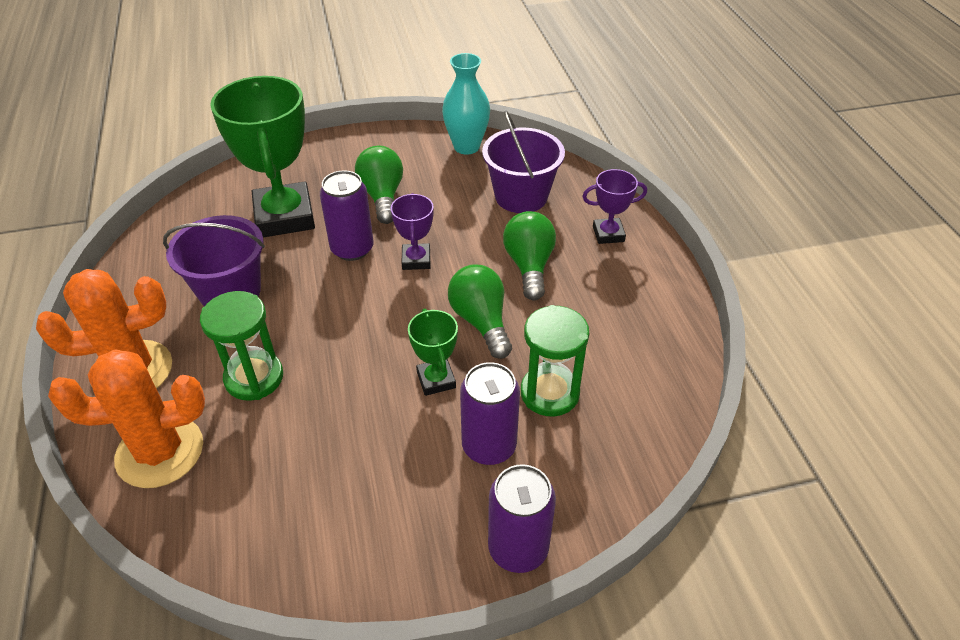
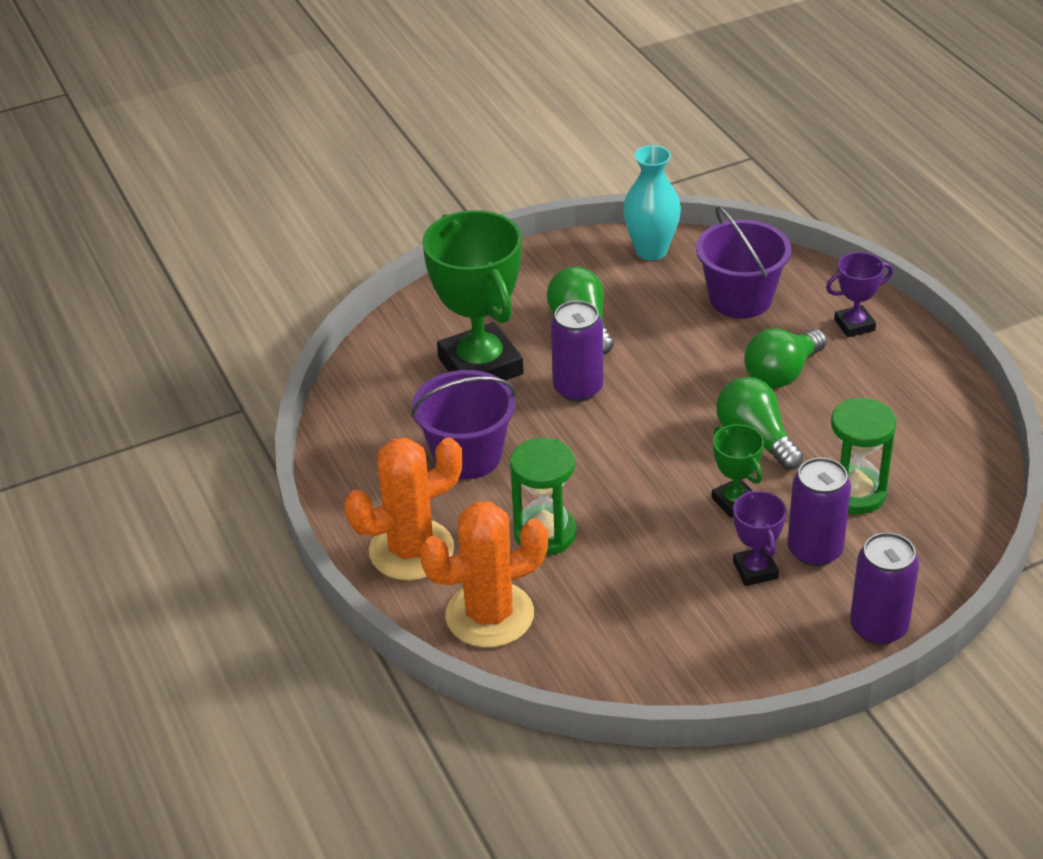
camera: 10 degrees left, 5 degrees down
purple trophy [391,193,434,270] -> purple trophy moved to [733,490,786,586]
green light bulb [503,211,556,300] -> green light bulb turned 120 degrees counterclockwise [744,328,827,388]

